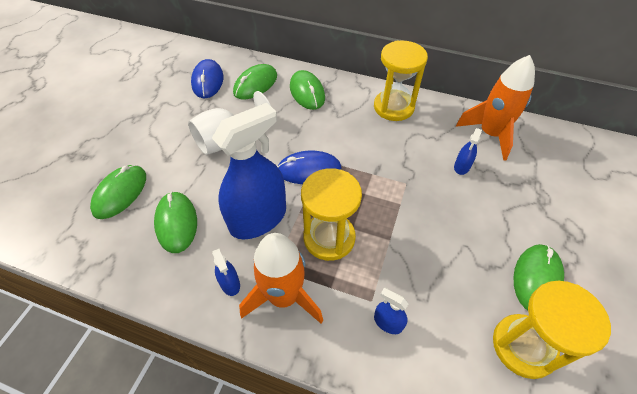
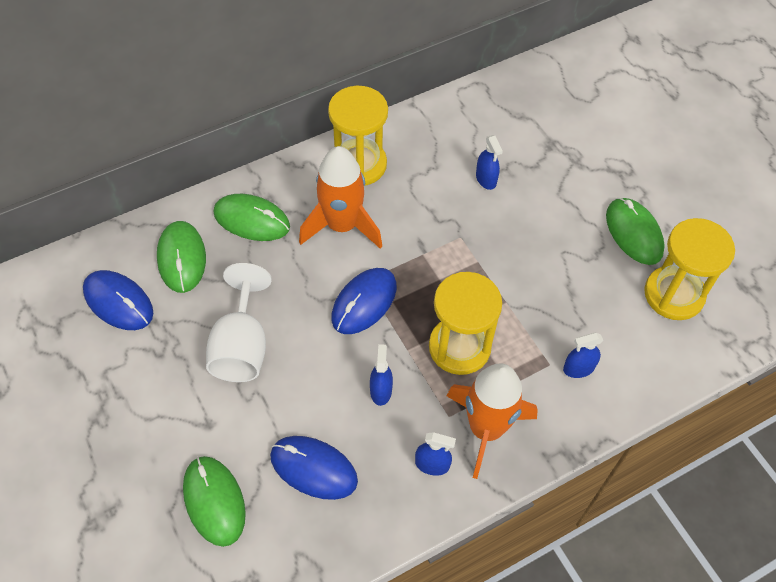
camera: 50 degrees left, 5 degrees up
green mouse [154,191,197,253] -> blue mouse [270,436,358,500]
blue spray bottle [212,103,286,239] -> blue spray bottle [370,344,393,406], size x0.42
orange rocket [456,55,535,161] -> orange rocket moved to [299,146,382,249]

